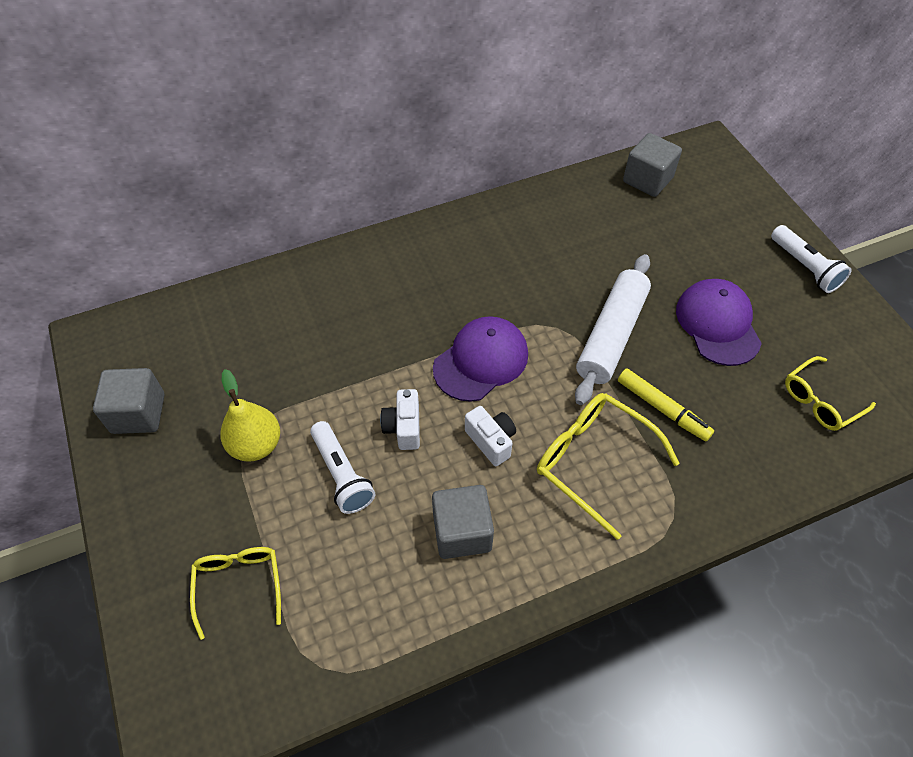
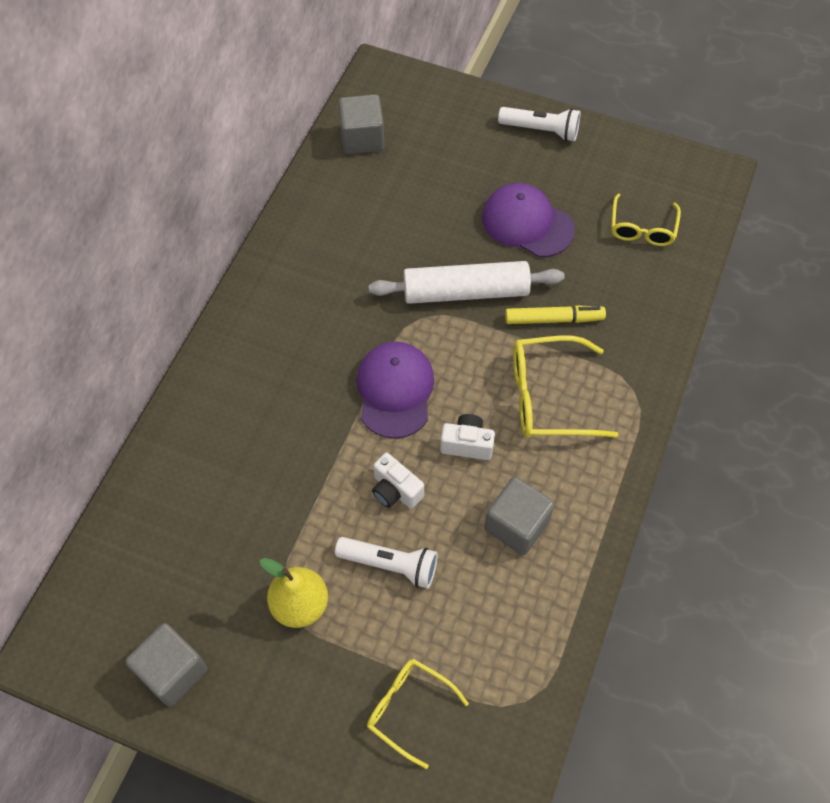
camera: 45 degrees left, 5 degrees up
white rolling pin [575,254,651,405] -> white rolling pin turned 75 degrees counterclockwise [369,261,565,304]

